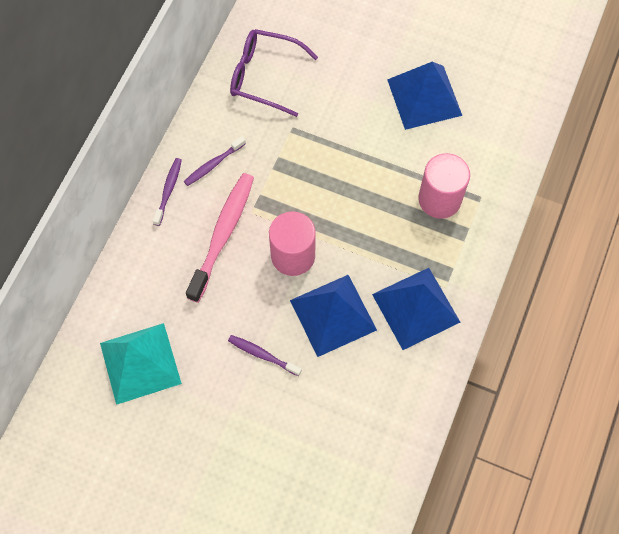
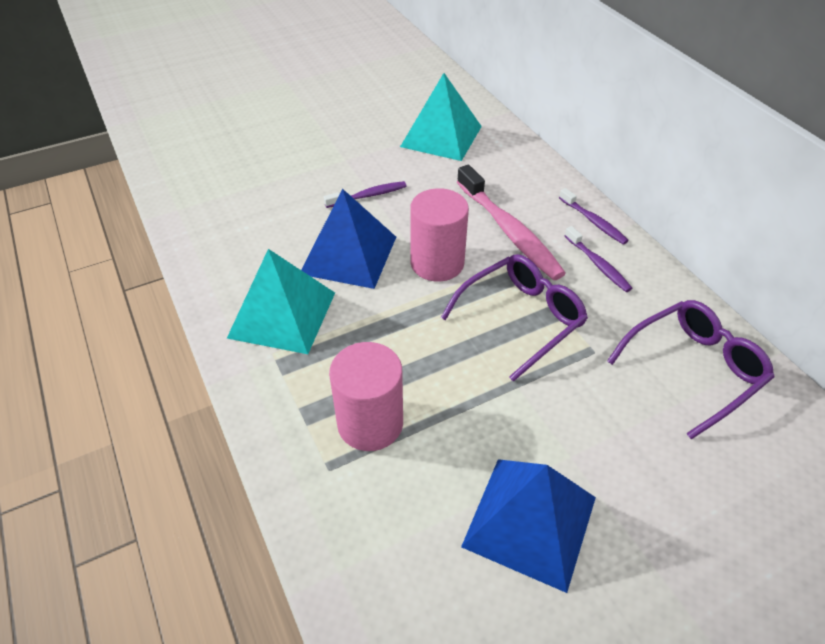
camera: 130 degrees right, 20 degrees down
purple toothbrush [184,136,246,186] -> purple toothbrush turned 150 degrees clockwise [565,226,633,292]
blue pyramid [372,268,460,350] -> turquoise pyramid [227,249,335,354]
none -> purple glasses [441,254,588,382]

